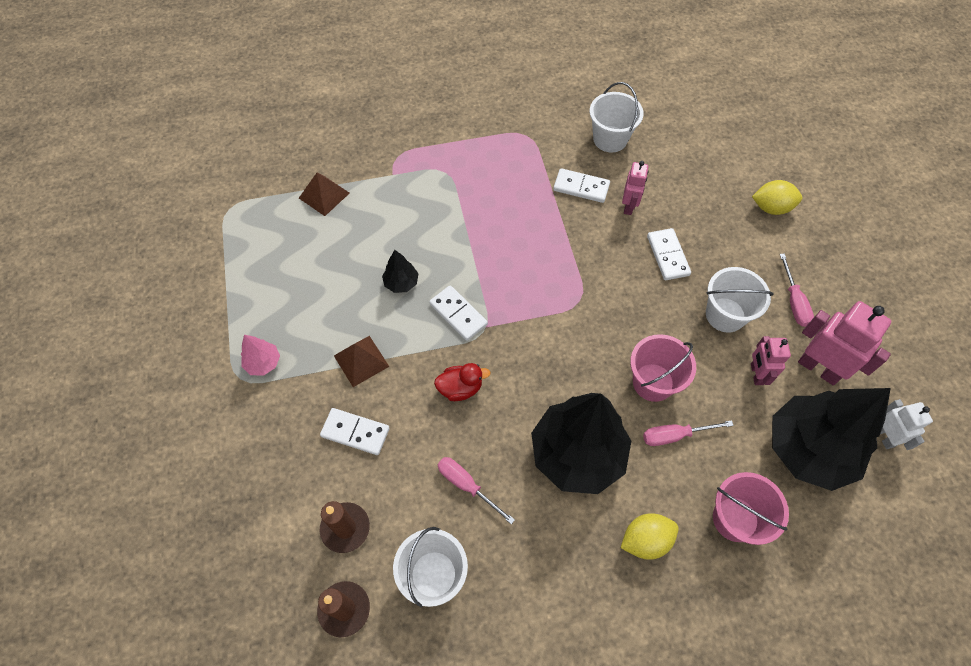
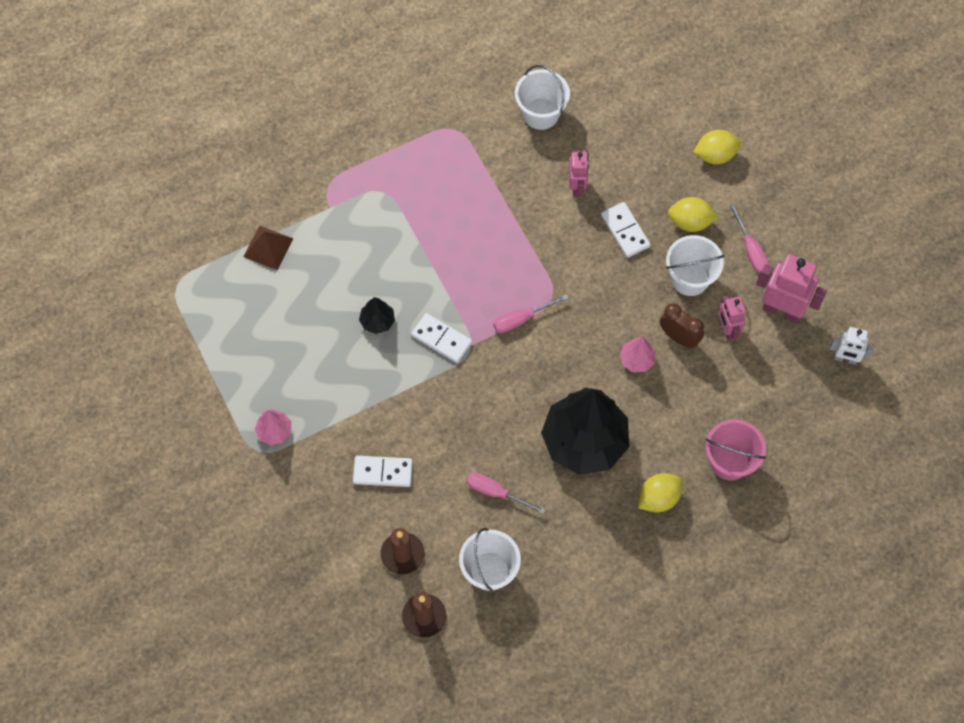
camera: 15 degrees left, 5 degrees up
brown pyramid [334,336,389,387] -> none
red duck [434,363,491,401] -> none
white domino [553,168,610,203] -> none
pink bucket [630,334,696,402] -> pink tree [620,337,656,373]
pink screwdriver [643,420,734,446] -> pink screwdriver moved to [493,294,569,333]
black tree [772,388,891,491] -> none
white robot [880,399,933,450] -> white robot turned 135 degrees clockwise [829,327,874,365]
none -> brown clock [660,303,704,348]
none -> yellow lemon [668,197,718,232]

